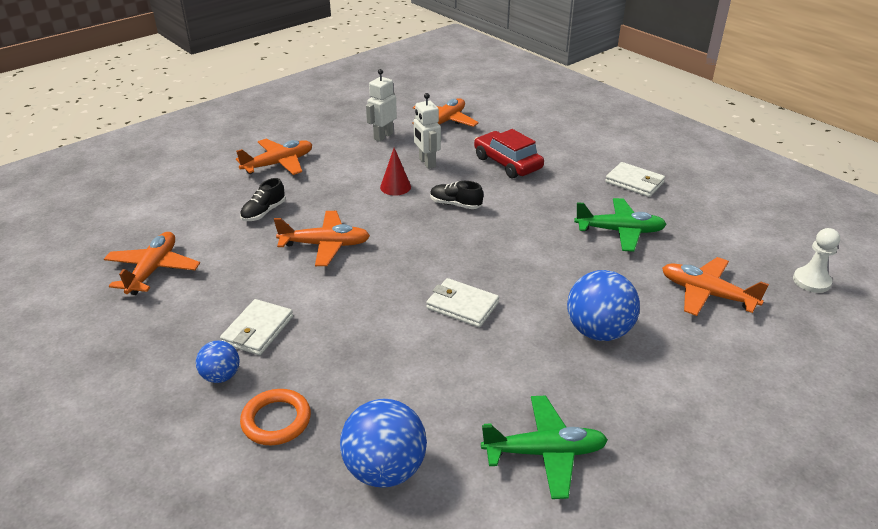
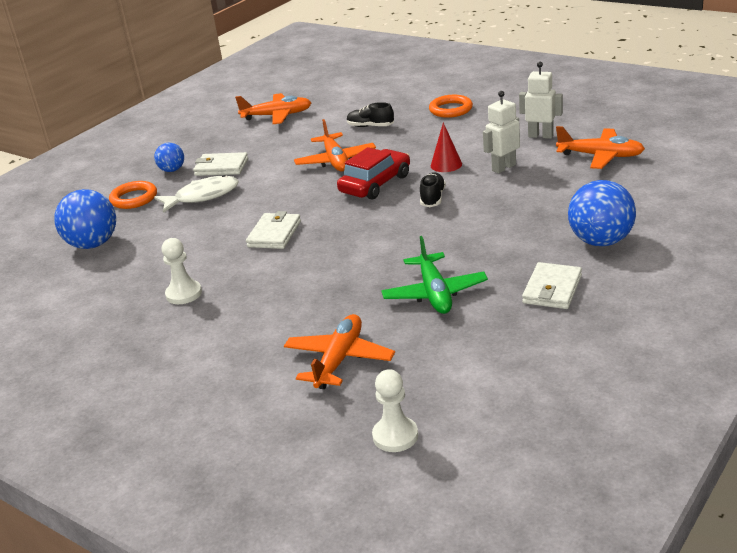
camera: 80 degrees right, 5 degrees down
orange plane [236,139,312,175] -> orange ring [429,95,473,118]
red car [474,129,544,178] -> red car moved to [337,147,410,200]
green plane [481,395,608,499] -> none
blue ball [567,270,640,341] -> blue ball moved to [568,180,636,246]
none -> white fish [154,175,239,213]
none -> white pawn [162,238,202,304]

